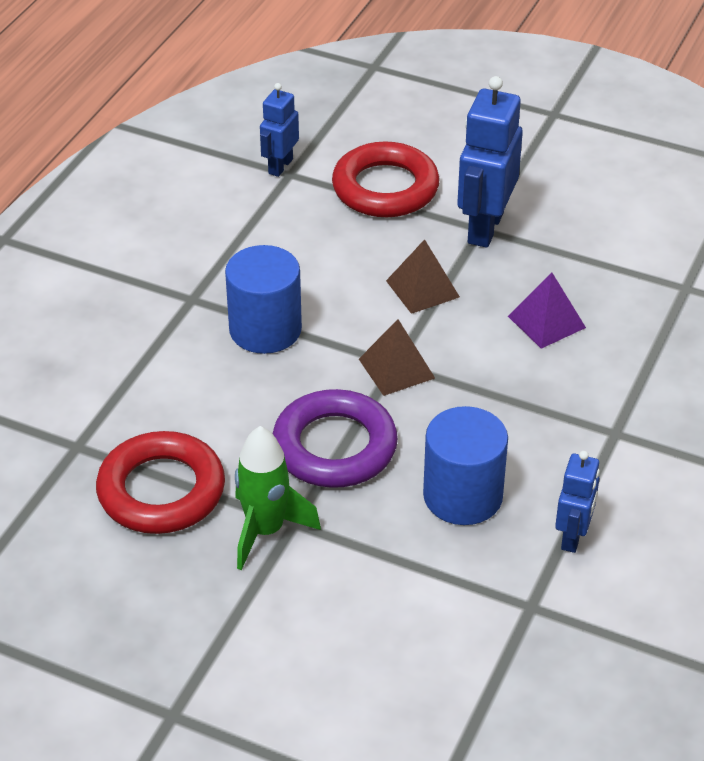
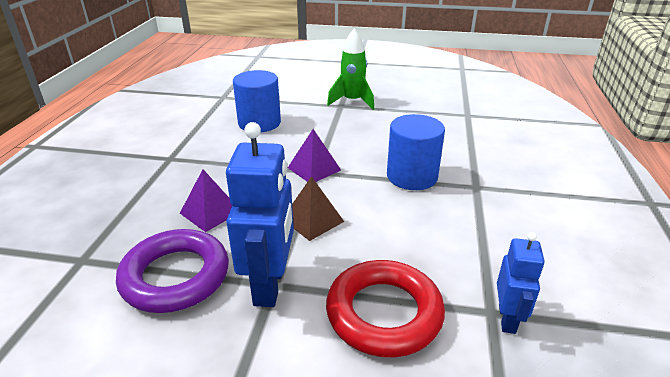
camera: 165 degrees right, 10 degrees down
red ring [96,431,225,534] -> none
purple ring [273,389,398,488] -> purple ring moved to [116,229,229,313]
brown pyramid [359,319,435,396] -> purple pyramid [288,129,341,182]
blue robot [555,451,600,553] -> none

